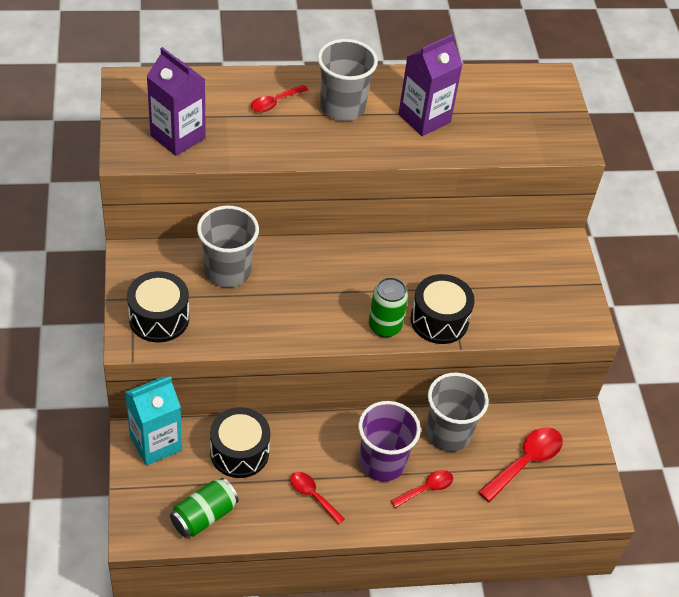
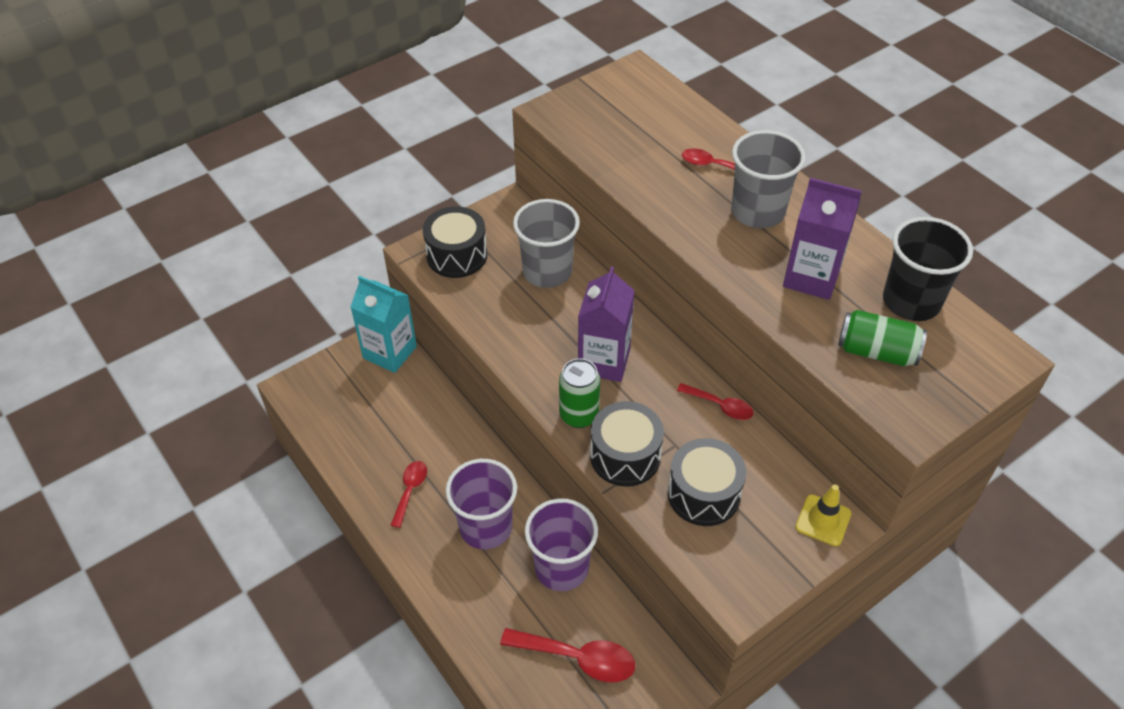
camera: 65 degrees right, 0 degrees up
purple carton [147,47,206,156] -> purple carton moved to [578,266,635,382]
green can [170,478,239,537] -> green can moved to [838,310,927,366]
black drum [210,407,270,478] -> black drum moved to [668,438,746,526]
red spoon [391,470,453,508] -> red spoon moved to [677,383,754,420]
grey cup [426,373,489,452] -> purple cup [525,498,598,591]
none -> yellow traffic cone [796,485,851,546]
none -> black cup [883,217,973,321]

